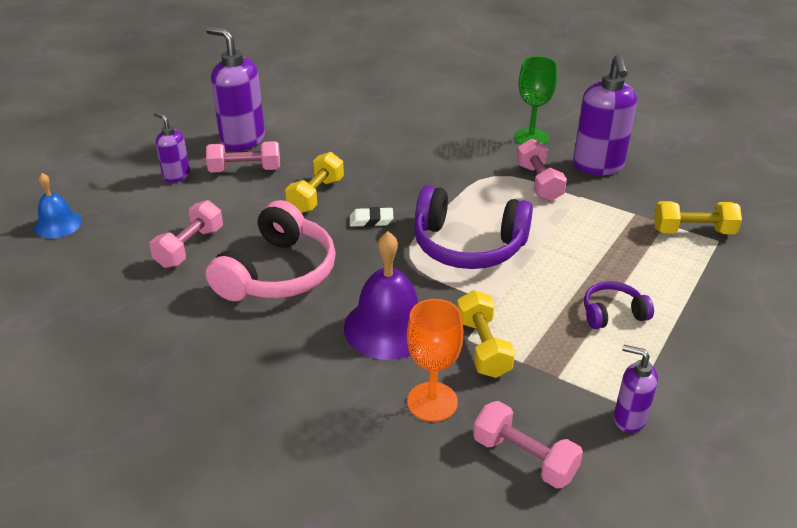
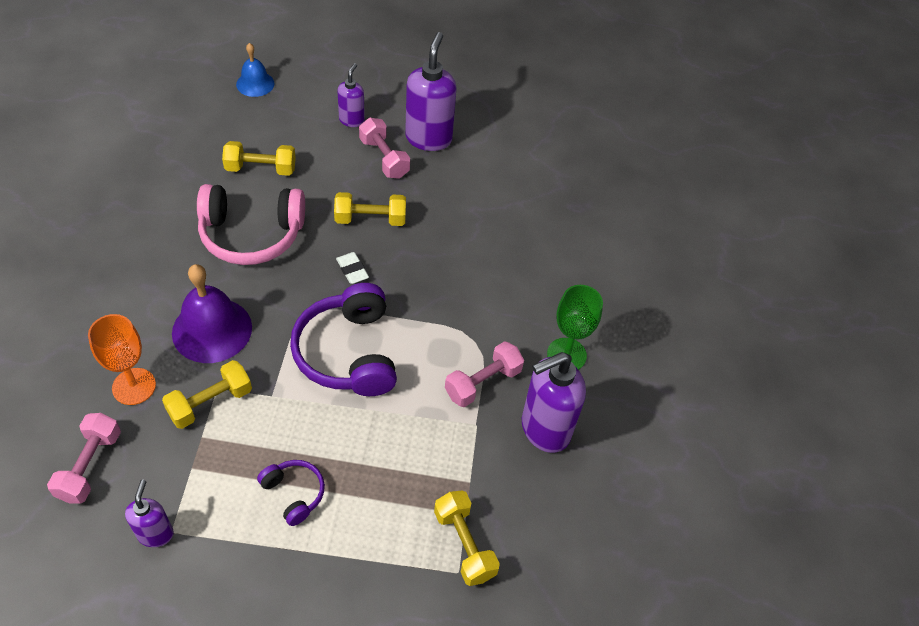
camera: 60 degrees right, 15 degrees up
pink dumbbell [150,200,223,268] -> yellow dumbbell [222,141,296,176]

